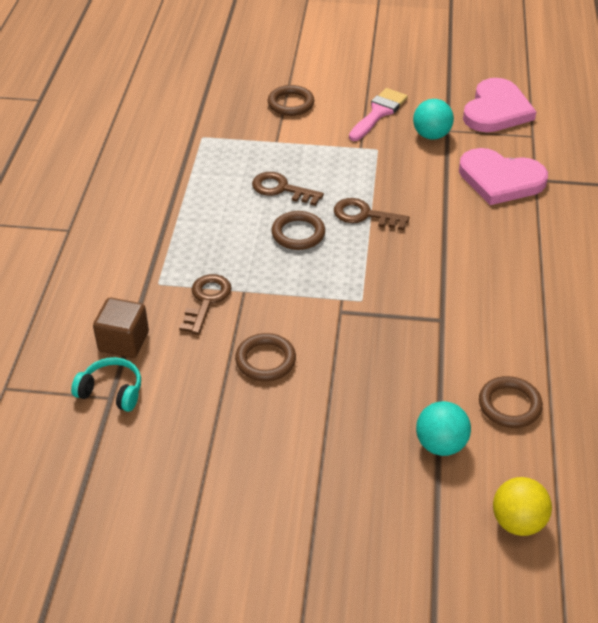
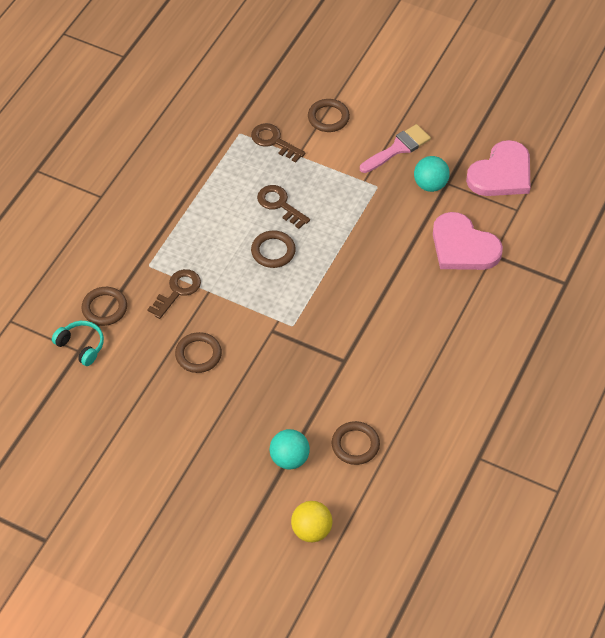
camera: 20 degrees right, 10 degrees up
brown cube [93,298,149,358] -> brown ring [82,287,127,326]
brown key [334,198,409,230] -> brown key moved to [251,123,306,163]

